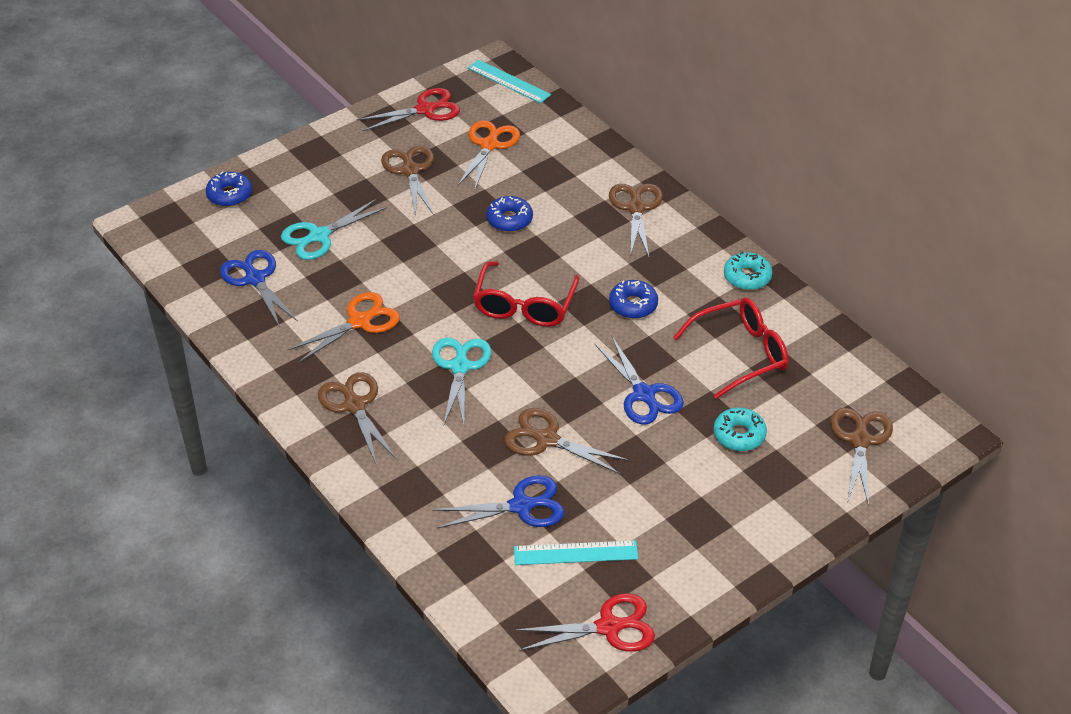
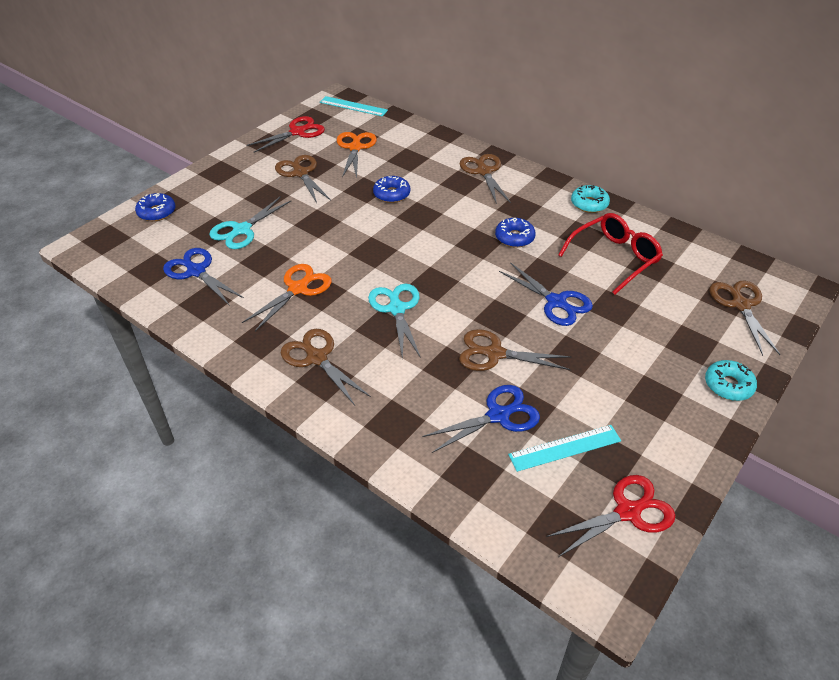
camera: 15 degrees left, 0 degrees up
red glasses [473,261,579,327] -> none
turquoise donut [714,408,767,451] -> turquoise donut moved to [705,360,757,401]

